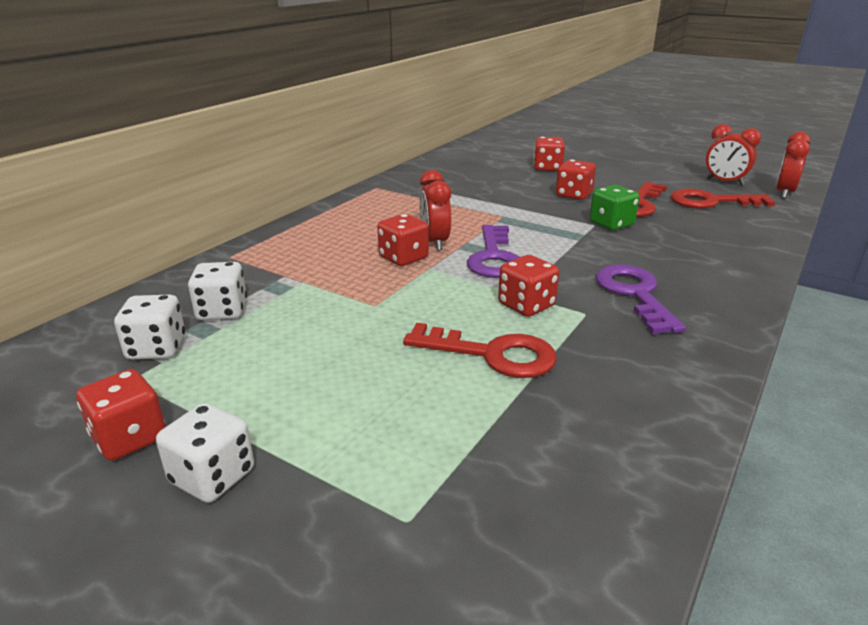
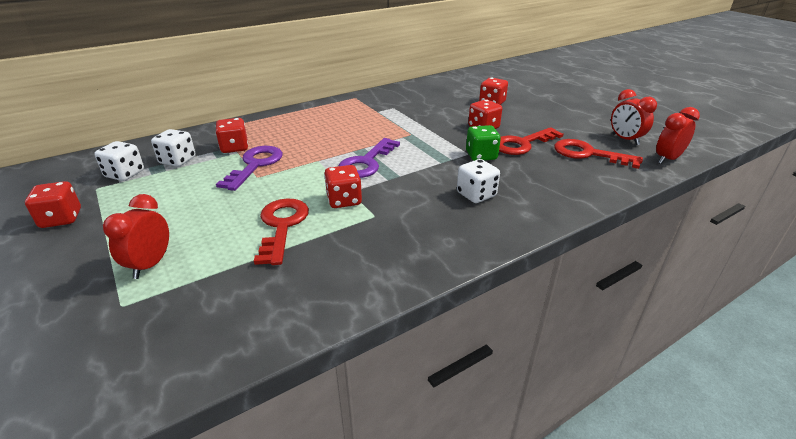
camera: 25 degrees right, 5 degrees up
white dice [156,403,254,503] -> white dice moved to [457,159,500,203]
red dice [377,214,429,266] -> red dice moved to [215,118,248,153]
red key [403,323,557,378] -> red key turned 135 degrees counterclockwise [254,199,309,265]
red clock [420,170,451,251] -> red clock moved to [103,194,169,279]
purple key [596,265,686,334] -> purple key moved to [216,146,283,191]

